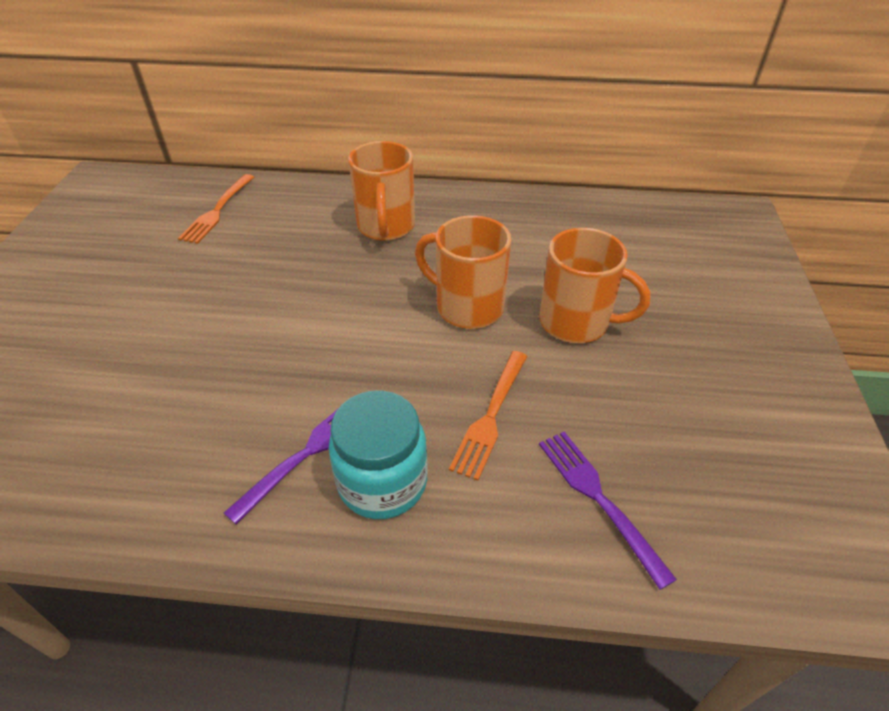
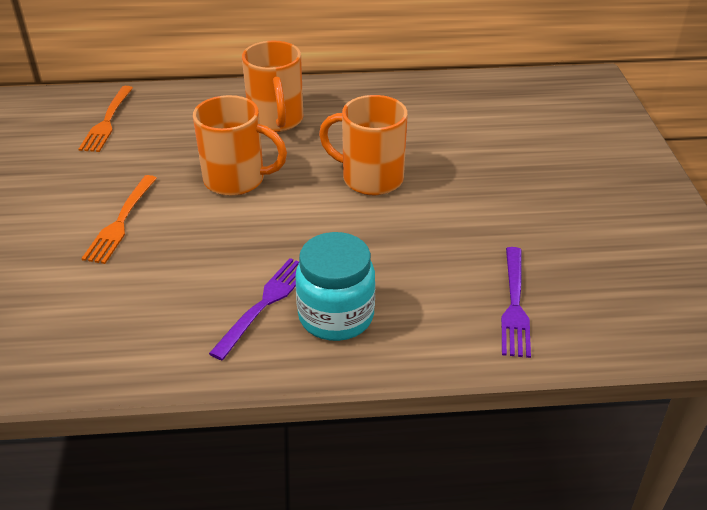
camera: 10 degrees left, 5 degrees down
orange fork [449,351,527,481] -> orange fork moved to [81,175,157,264]
orange mug [539,228,651,343] -> orange mug moved to [193,95,287,196]
purple fork [539,432,677,590] -> purple fork turned 135 degrees counterclockwise [501,247,531,358]

